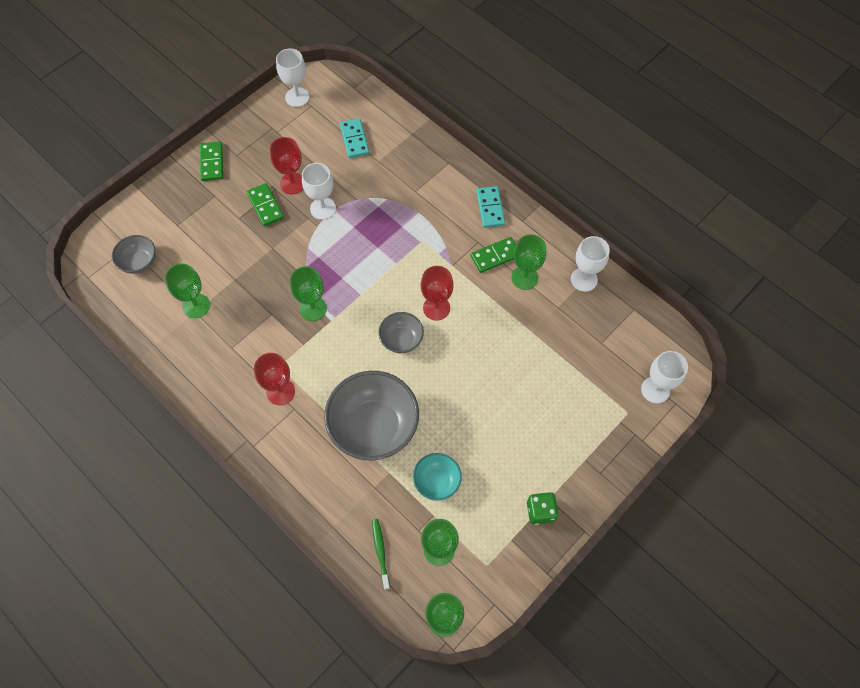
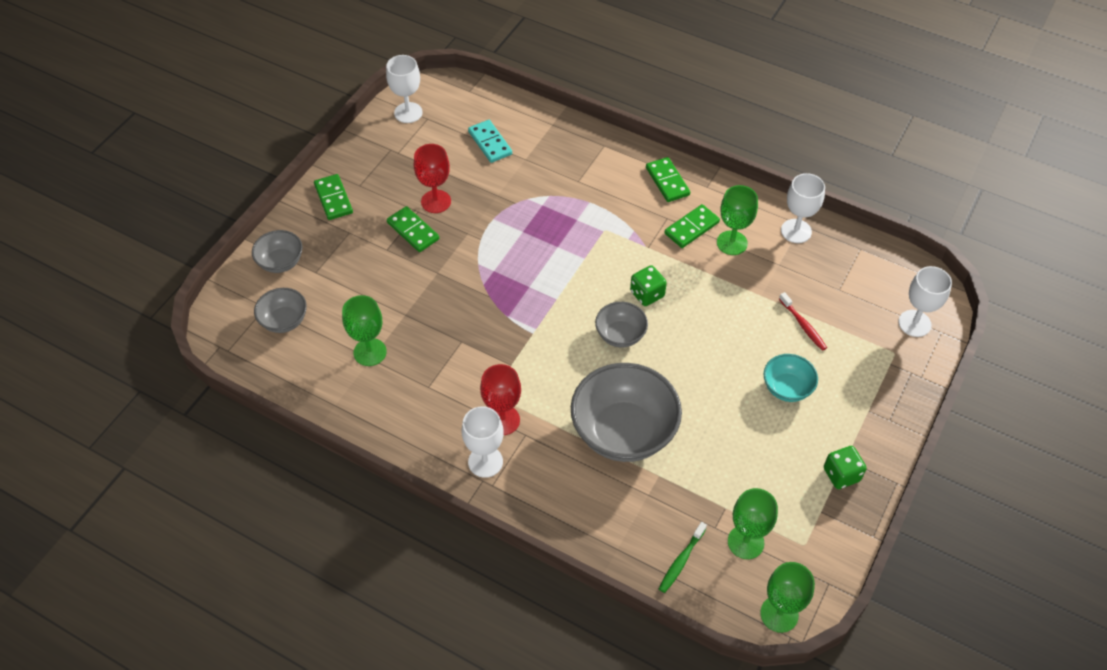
camera: 15 degrees left, 10 degrees down
green goblet [290,266,327,321] -> none
white goblet [302,163,336,220] -> white goblet moved to [462,406,504,478]
green toothbrush [372,519,390,590] -> green toothbrush turned 120 degrees counterclockwise [659,522,707,593]
turquoise bowl [413,453,462,501] -> turquoise bowl moved to [764,354,818,402]
red goblet [421,266,454,321] -> green dice [630,265,667,306]
turquoise domino [476,186,505,228] -> green domino [646,157,690,202]
none -> grey bowl [252,230,303,273]
none -> red toothbrush [779,292,827,351]

